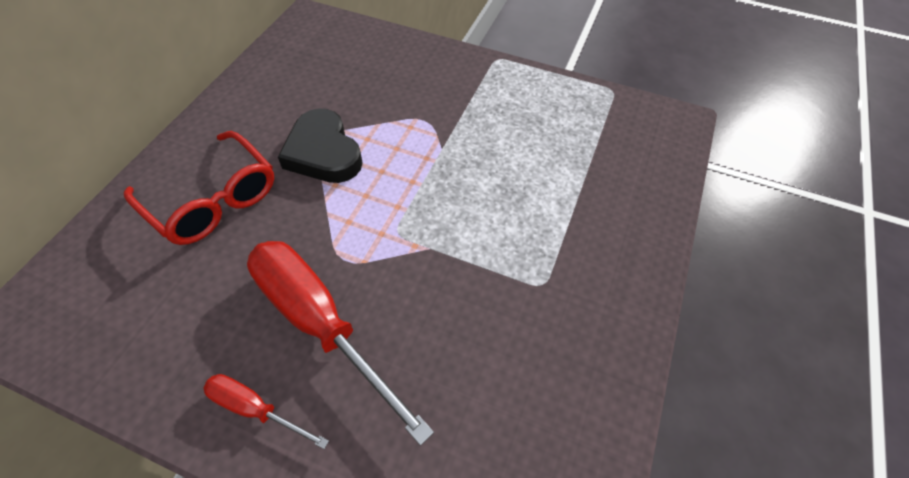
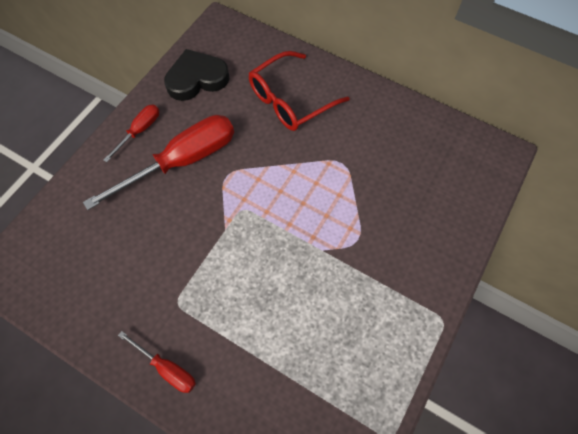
camera: 100 degrees right, 10 degrees up
black heart [278,109,363,183] -> black heart moved to [164,49,230,101]
none -> red screwdriver [118,331,196,393]

